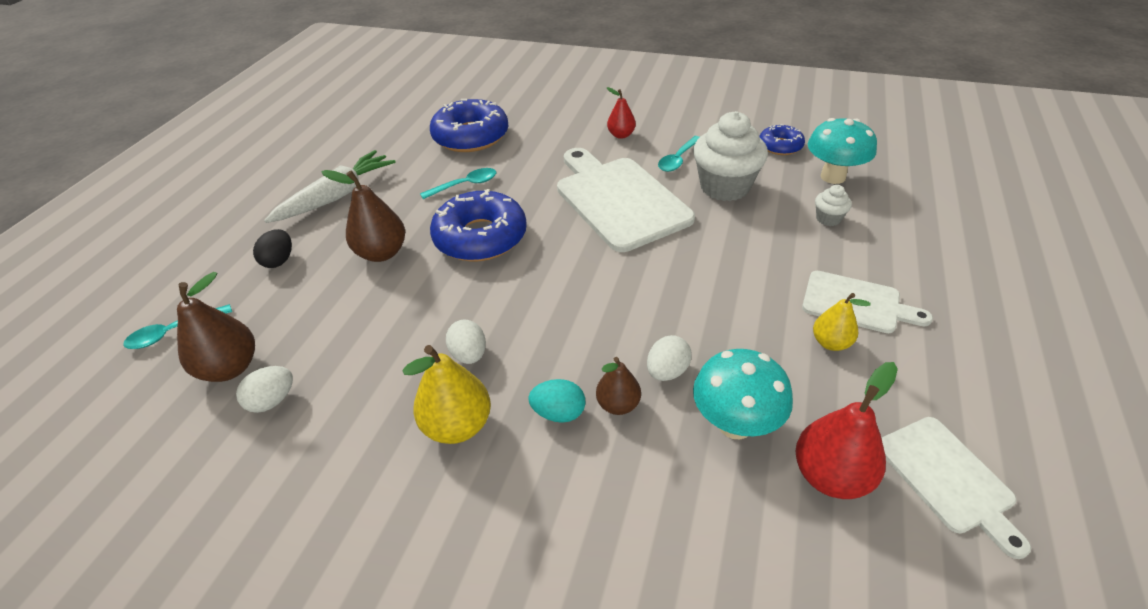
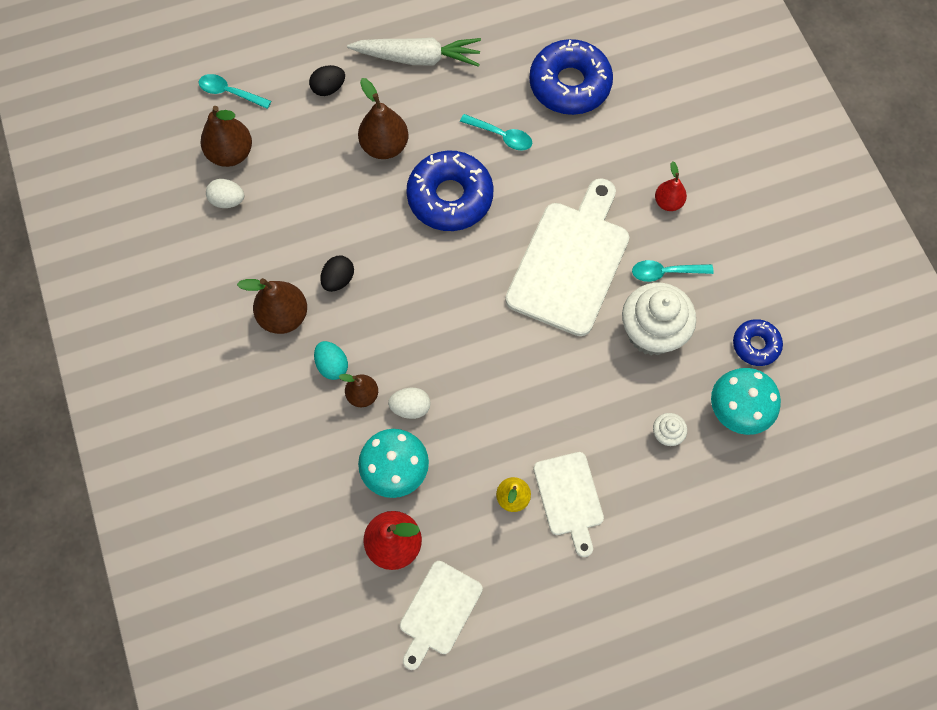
camera: 50 degrees right, 25 degrees up
yellow pear [403,345,491,444] -> brown pear [237,278,307,334]
white egg [446,320,486,364] -> black egg [320,256,354,292]

